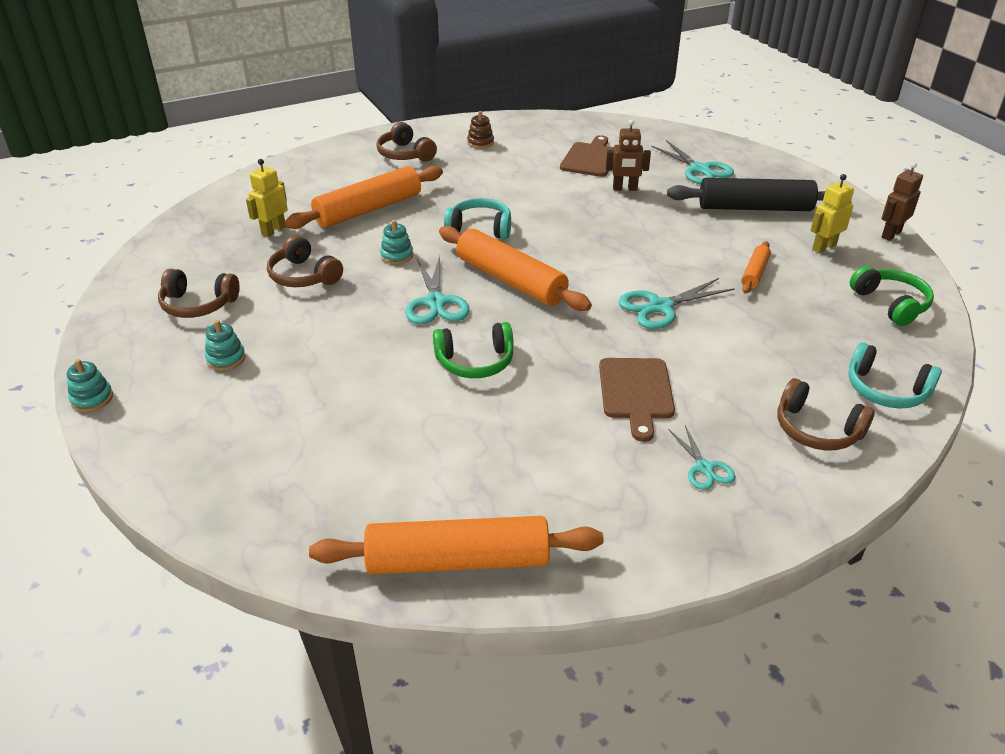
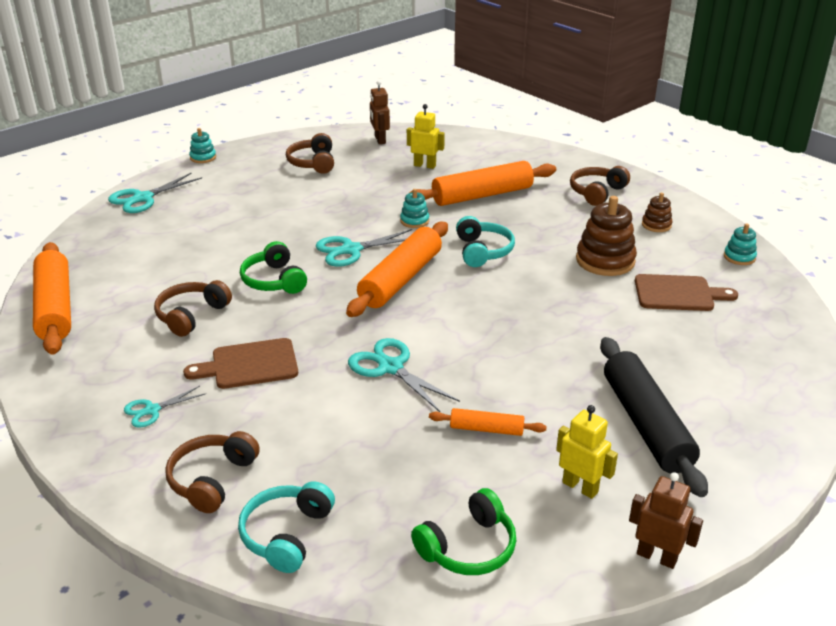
camera: 75 degrees right, 5 degrees down
turquoise stacking toy [205,320,246,371] -> turquoise stacking toy moved to [724,224,757,265]
brown headphones [267,235,343,287] -> brown headphones moved to [154,280,232,337]
orange rolling pin [284,166,443,229] -> orange rolling pin turned 60 degrees counterclockwise [409,161,556,206]
brown robot [606,120,651,191] -> brown robot moved to [370,81,390,144]
turquoise scissors [651,140,734,184] -> turquoise scissors moved to [108,173,202,213]
none -> brown stacking toy [576,196,637,276]

